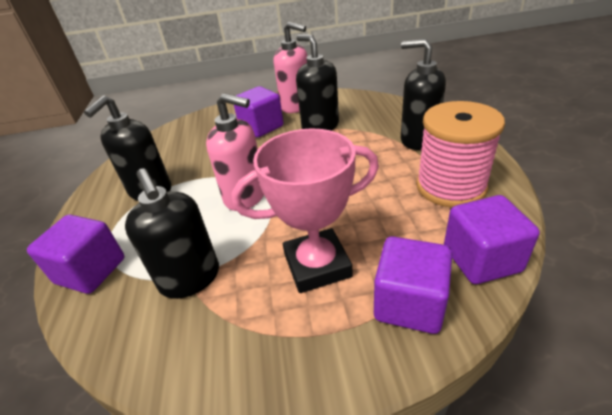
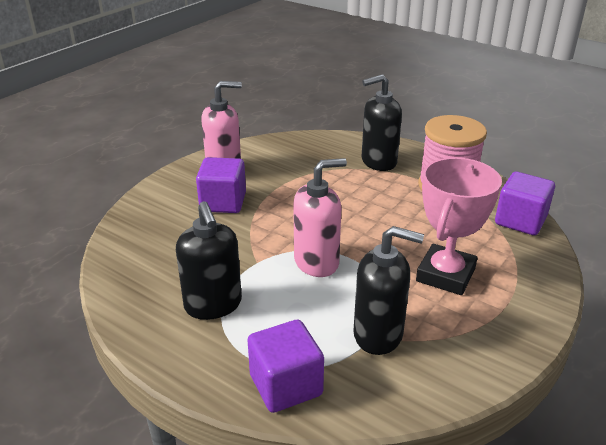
camera: 50 degrees left, 5 degrees down
black soap dispenser [296,35,339,131] -> none
purple cube [374,236,452,334] -> none

